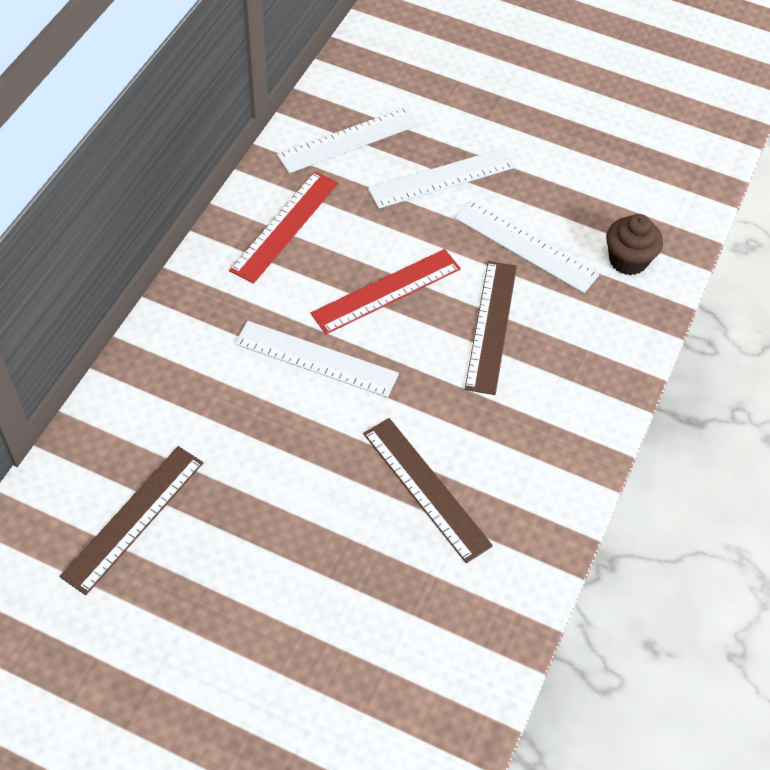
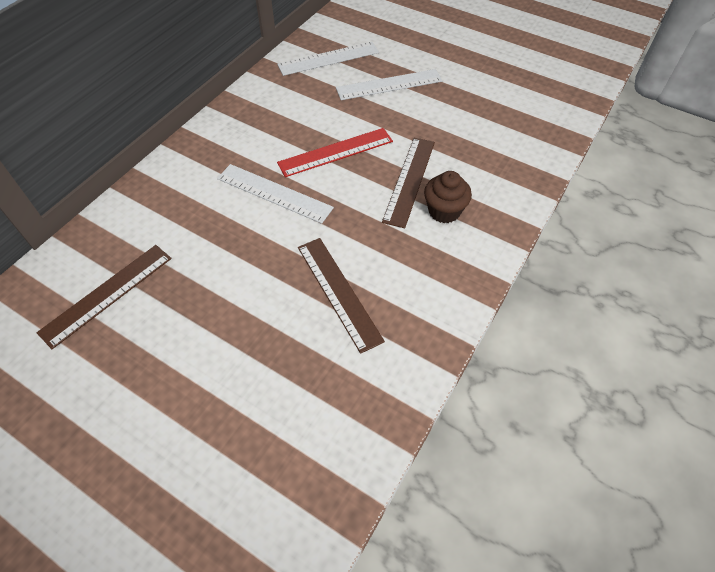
camera: 10 degrees right, 0 degrees up
red ruler [229,171,338,284] -> none
white ruler [455,201,599,293] -> none
brown cupcake [606,214,663,275] -> brown cupcake moved to [424,171,472,223]

